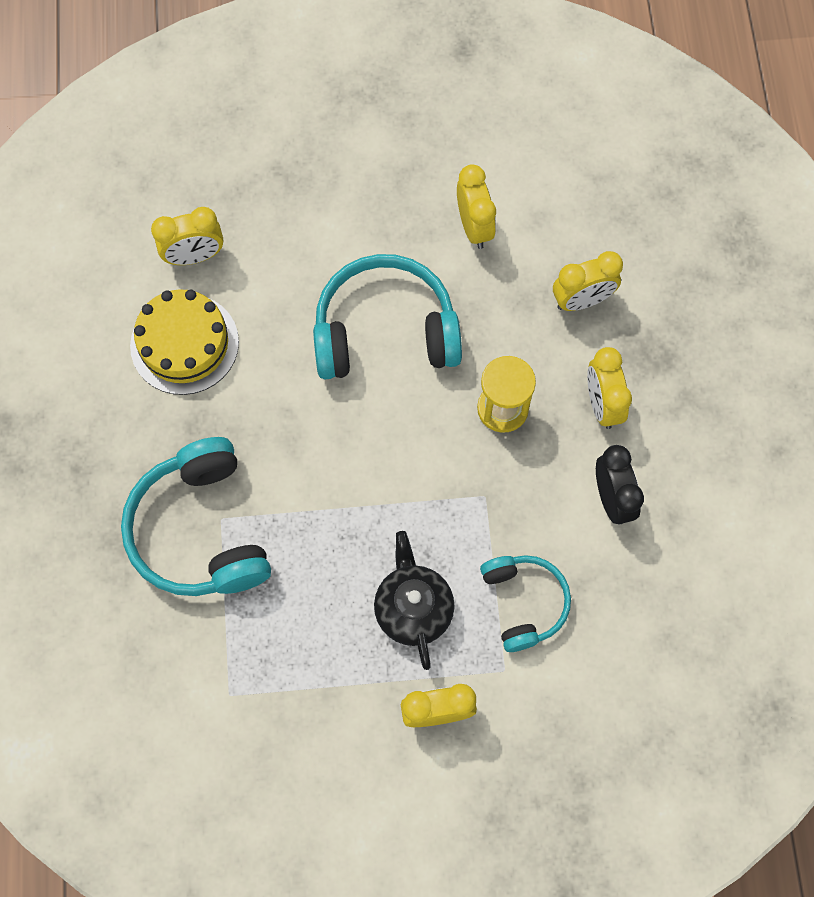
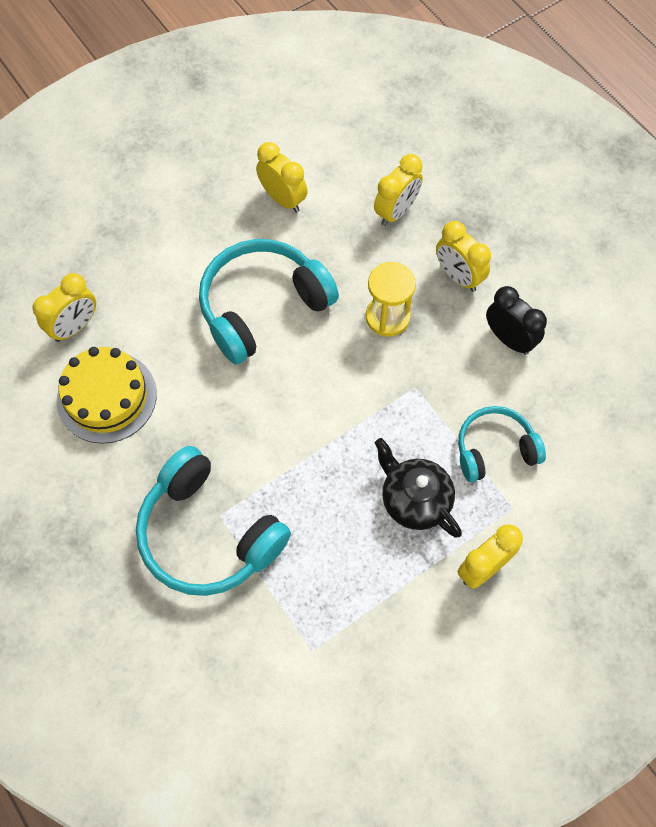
camera: 30 degrees left, 5 degrees down
turquoise headphones [480,555,571,652] -> turquoise headphones turned 60 degrees counterclockwise [458,406,546,482]

